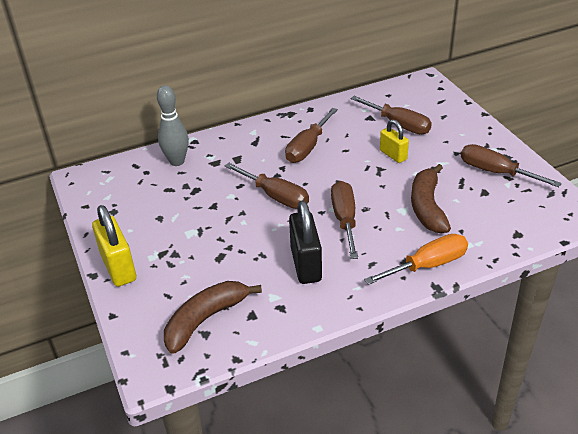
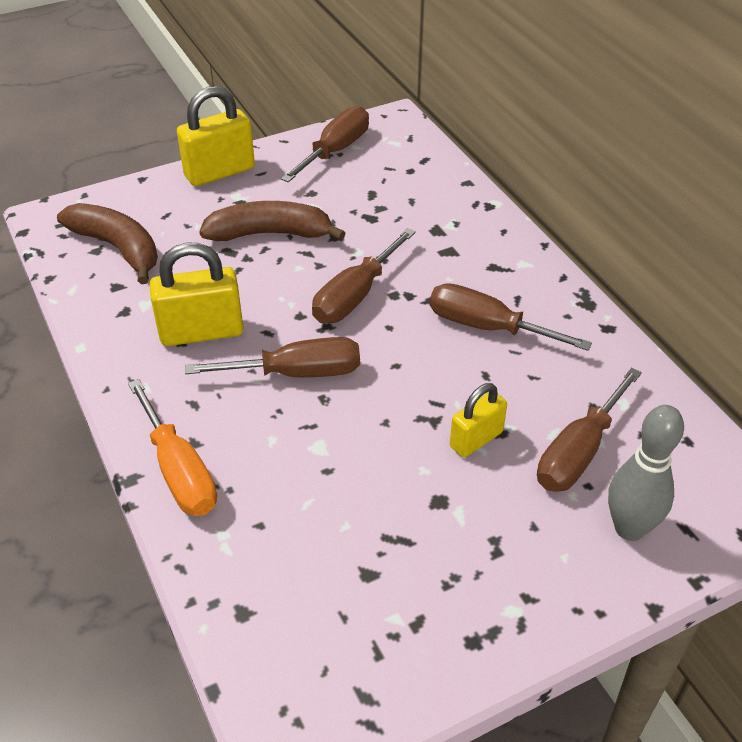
camera: 85 degrees right, 5 degrees up
grey bowling pin [157,85,189,166] -> grey bowling pin moved to [608,405,684,541]
black padlock [289,201,322,284] -> yellow padlock [149,243,243,346]
brown banana [411,164,451,233] -> brown banana moved to [199,201,346,241]
brown screwdriver [461,144,562,187] -> brown screwdriver moved to [281,106,369,182]

